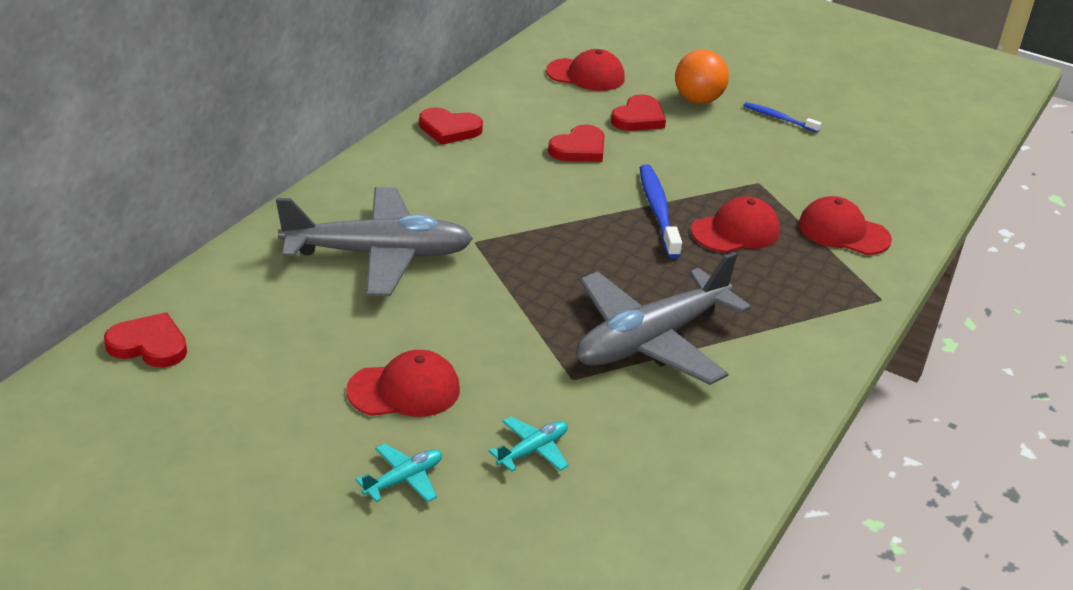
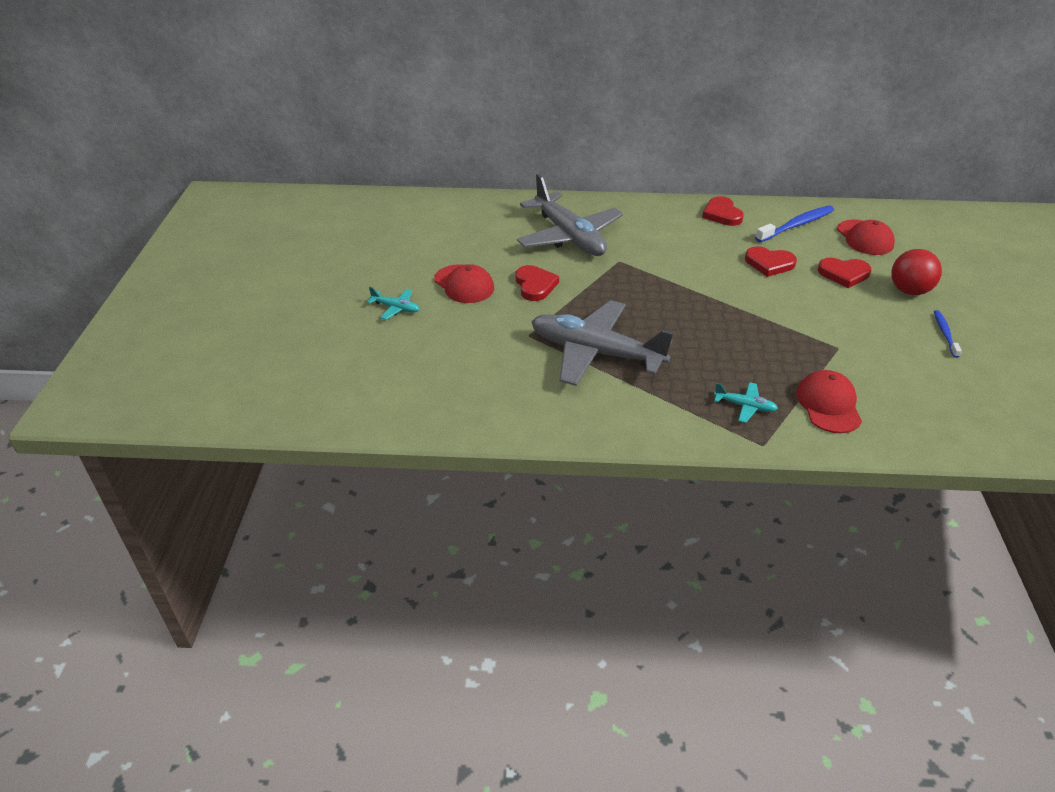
camera: 65 degrees right, 5 degrees up
red heart [104,312,187,368] -> red heart moved to [516,265,559,301]
turquoise plane [489,416,569,472] -> turquoise plane moved to [714,382,778,423]
blue toothbrush [640,165,682,258] -> blue toothbrush moved to [755,206,834,242]
orange ball [675,49,729,104] -> red ball [892,249,942,295]
red cap [691,196,780,253] -> none

